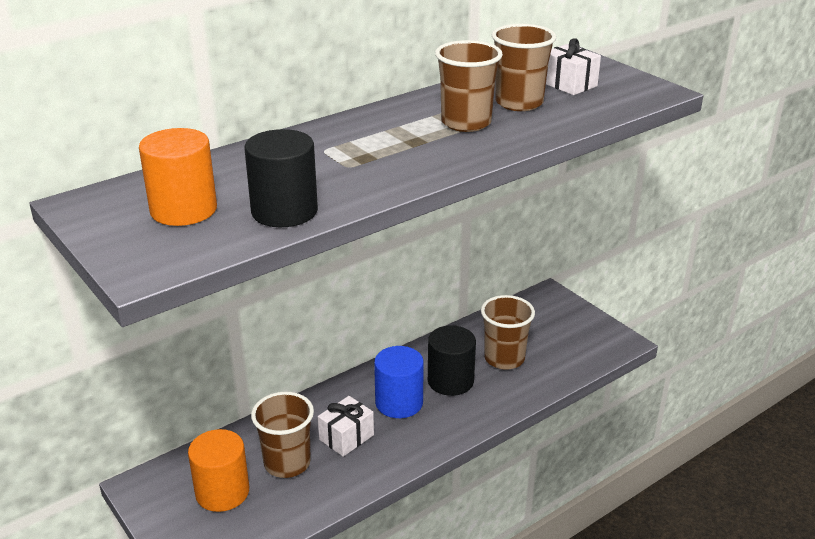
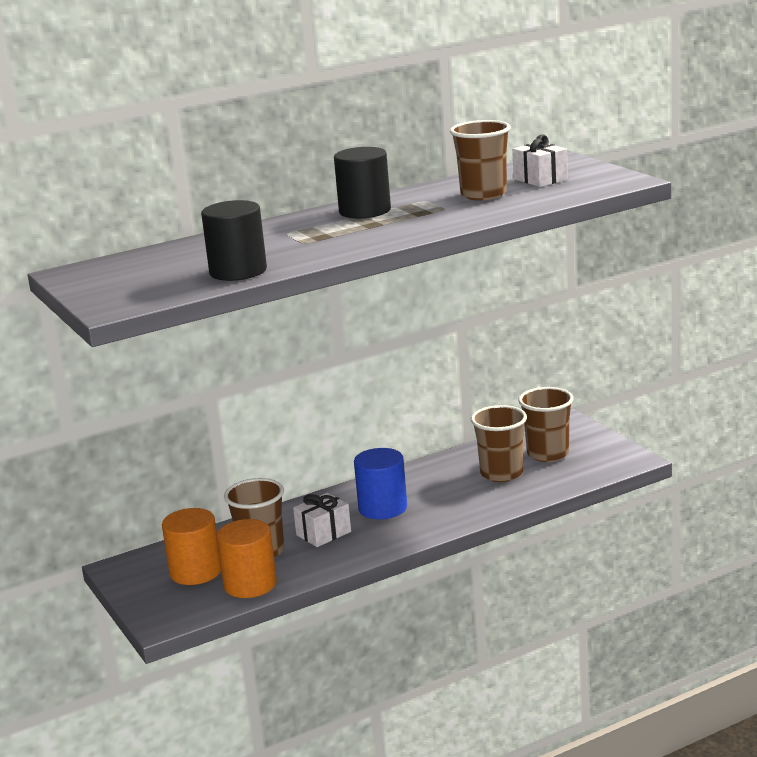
camera: 10 degrees right, 10 degrees down
orange cylinder [139,128,217,226] -> orange cylinder moved to [216,519,277,598]
black cylinder [428,325,476,396] -> black cylinder moved to [334,147,391,219]
brown cup [435,40,503,132] -> brown cup moved to [518,387,574,462]

